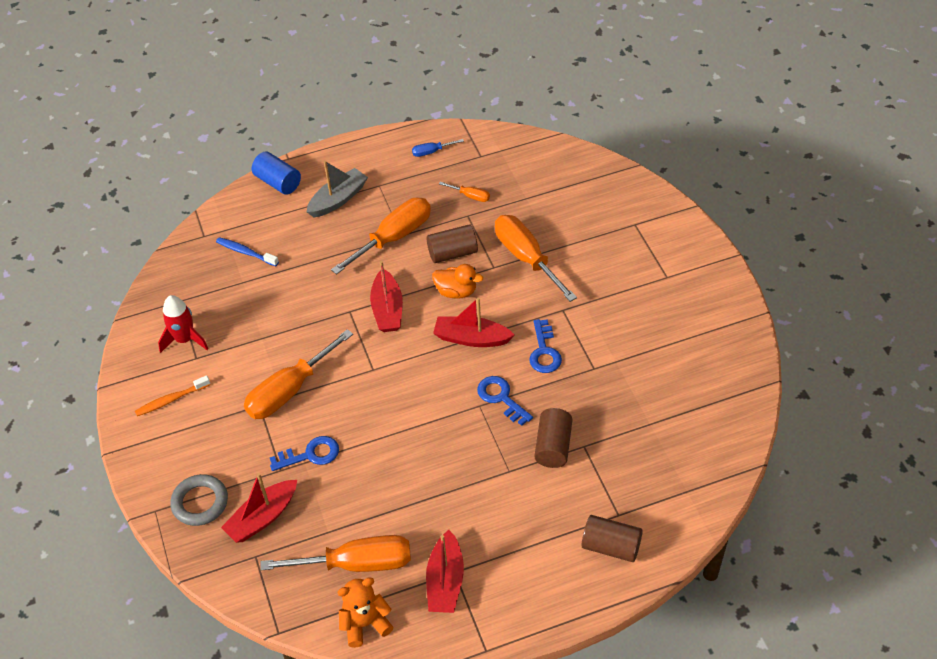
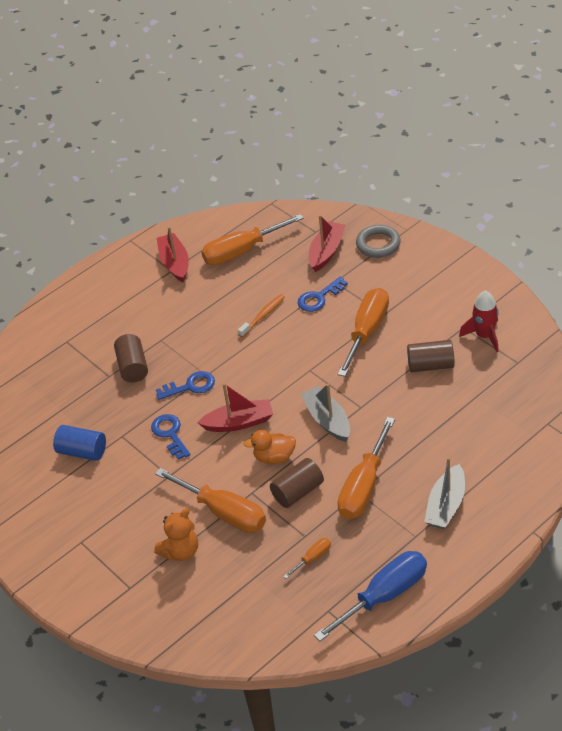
camera: 160 degrees right, 5 degrees down
orange toothbrush [135,375,210,416] -> orange toothbrush moved to [238,294,285,337]
blue toothbrush [216,237,279,266] -> none
blue cylinder [252,152,301,195] -> blue cylinder moved to [53,425,106,461]
orange teddy bear [338,577,393,648] -> orange teddy bear moved to [154,508,198,561]
red boat [370,261,403,332] -> grey boat [300,384,350,442]
blue screwdriver [412,139,464,157] -> blue screwdriver [314,551,427,641], size x2.22
orange screwdriver [439,182,490,202] -> orange screwdriver turned 135 degrees clockwise [283,538,331,579]
blue key [477,376,533,426] -> blue key turned 45 degrees counterclockwise [156,371,215,400]
brown cylinder [582,515,643,562] -> brown cylinder moved to [407,340,455,372]

